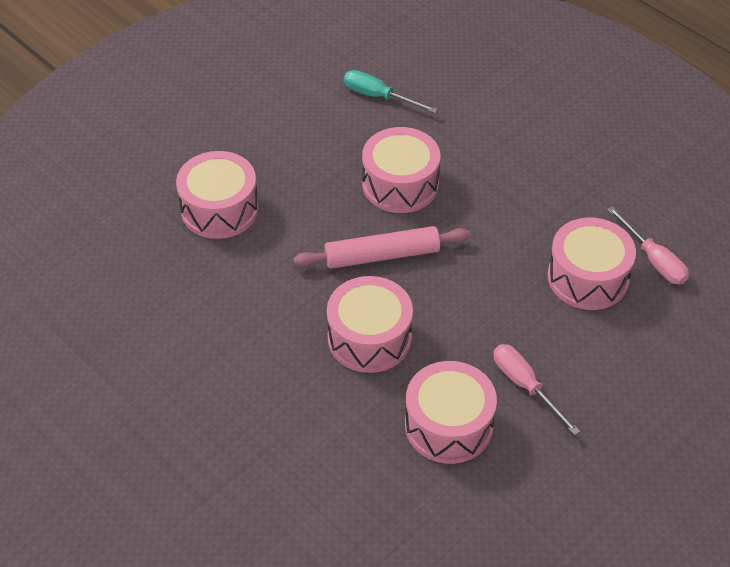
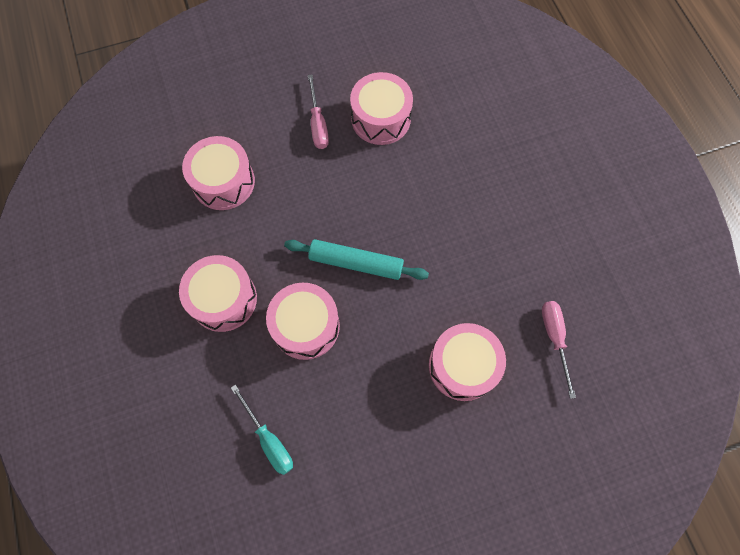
camera: 155 degrees left, 20 degrees up
pink rolling pin [293,226,470,269] -> turquoise rolling pin [284,239,429,280]
pink drum [327,276,413,373] -> pink drum moved to [179,255,257,332]
pink screwdriver [607,206,689,285] -> pink screwdriver moved to [542,301,576,399]

